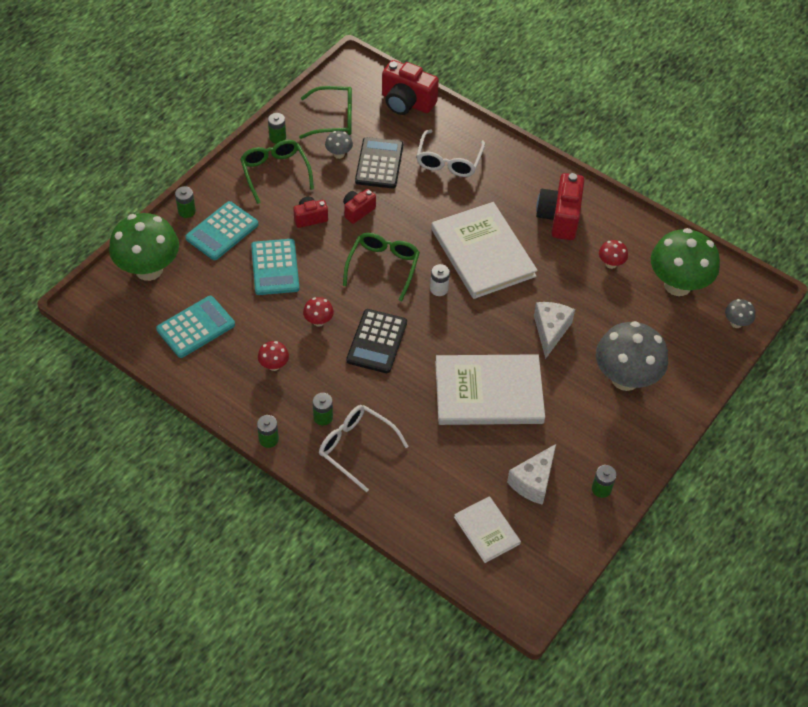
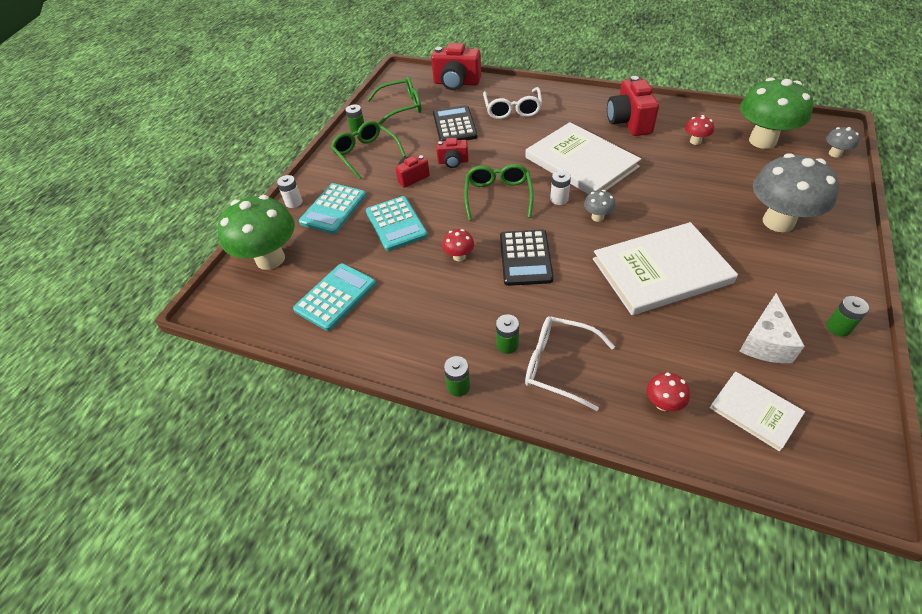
camera: 10 degrees left, 5 degrees down
green battery [175,186,196,218] -> white battery [277,175,302,208]
red mushroom [258,341,289,371] -> red mushroom moved to [647,372,690,411]
grey mushroom [325,131,353,159] -> grey mushroom moved to [584,190,616,222]
red camera [343,189,376,224] -> red camera turned 120 degrees counterclockwise [436,138,469,168]
white cheese [534,302,575,359] -> none

